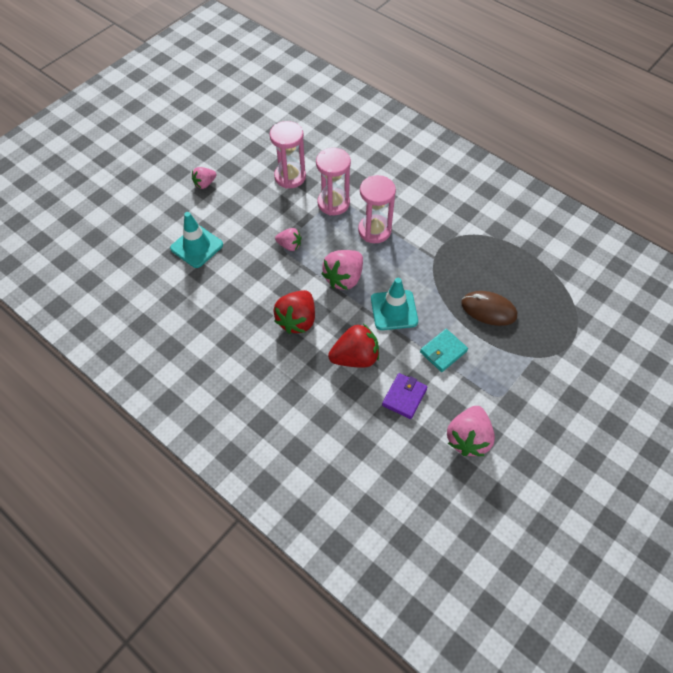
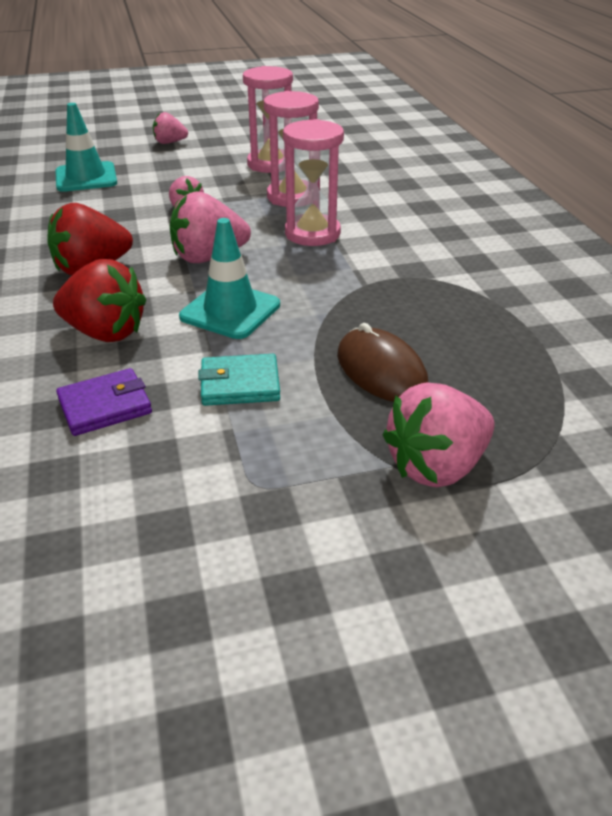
camera: 35 degrees right, 20 degrees down
pink strawberry [447,406,495,456] -> pink strawberry moved to [383,383,495,487]

